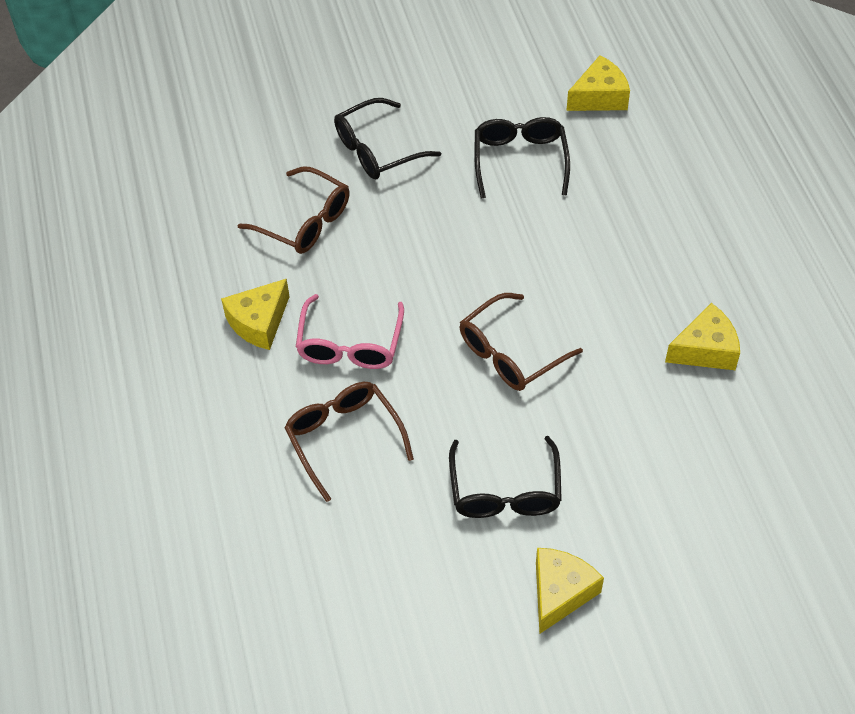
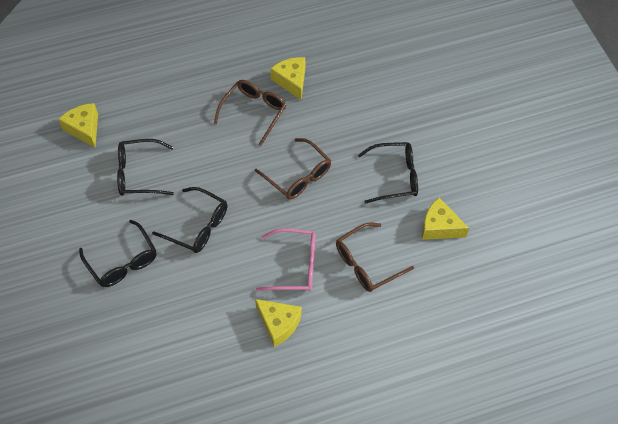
camera: 95 degrees left, 5 degrees up
brown glasses [238,166,350,254] -> brown glasses moved to [214,80,286,146]
yellow cheese [536,548,604,634] -> yellow cheese moved to [422,198,469,240]
none -> black glasses [152,187,227,253]

